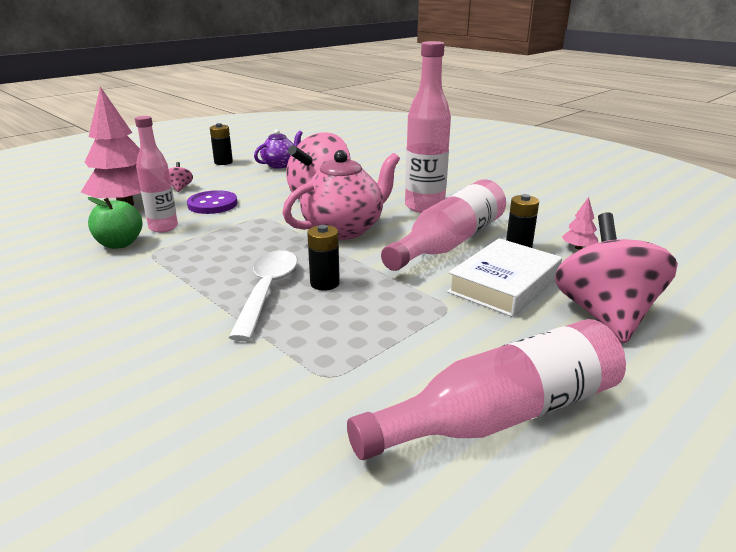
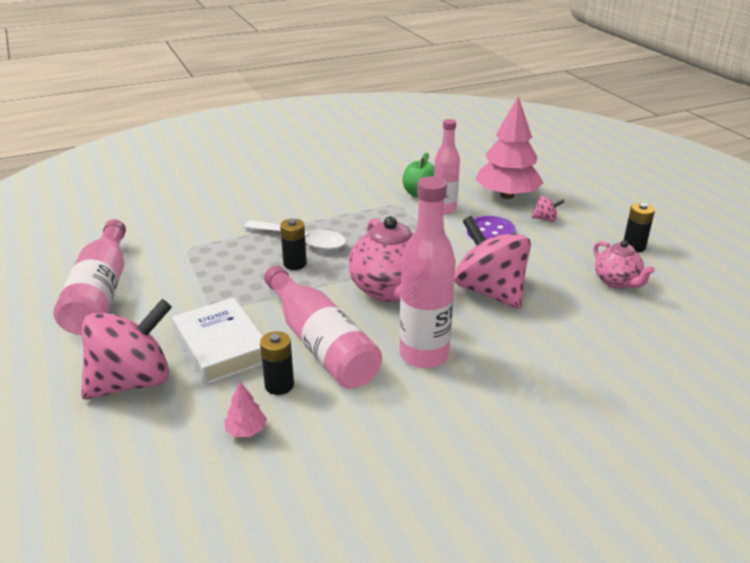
camera: 110 degrees right, 5 degrees up
purple teapot [254,129,303,169] -> pink teapot [593,240,655,289]
pink spinning top [555,212,678,343] -> pink spinning top turned 60 degrees counterclockwise [81,299,172,400]

